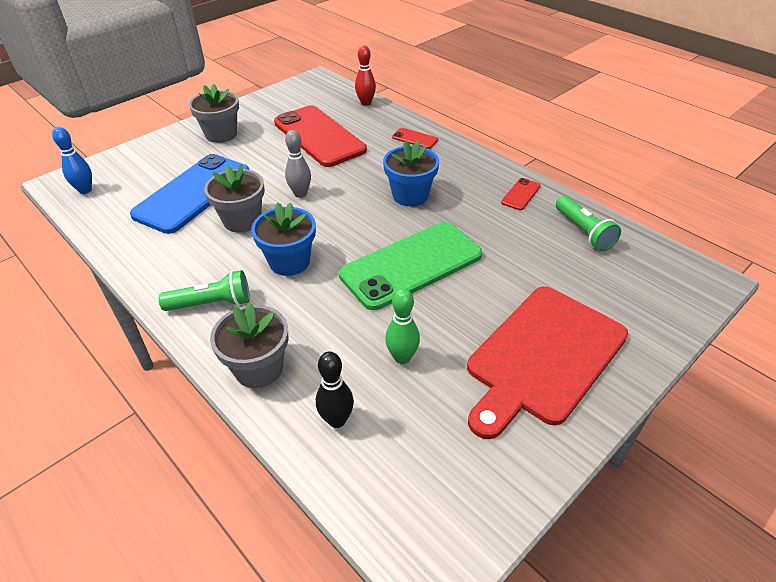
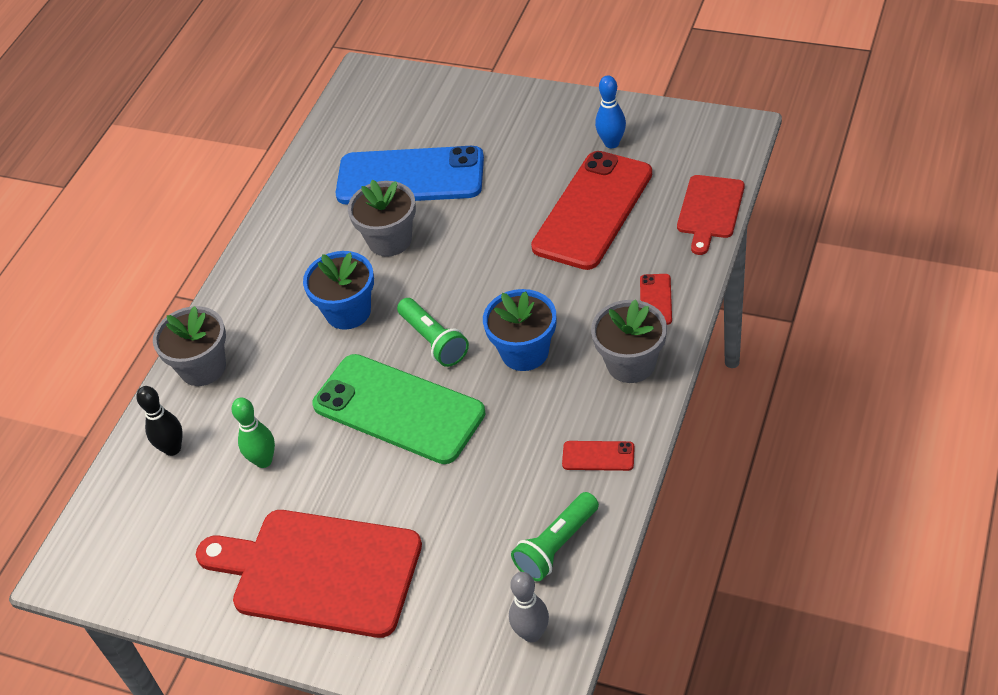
camera: 70 degrees right, 5 degrees up
blue bowling pin [52,127,92,194] -> blue bowling pin moved to [595,75,626,148]
green flashlight [159,270,250,311] -> green flashlight moved to [397,298,469,367]
grey flower pot [189,84,239,143] -> grey flower pot moved to [591,299,667,383]
grey bowling pin [285,130,311,198] -> grey bowling pin moved to [509,572,549,642]
red bowling pin [355,46,376,106] -> red cutting board [677,175,745,255]

